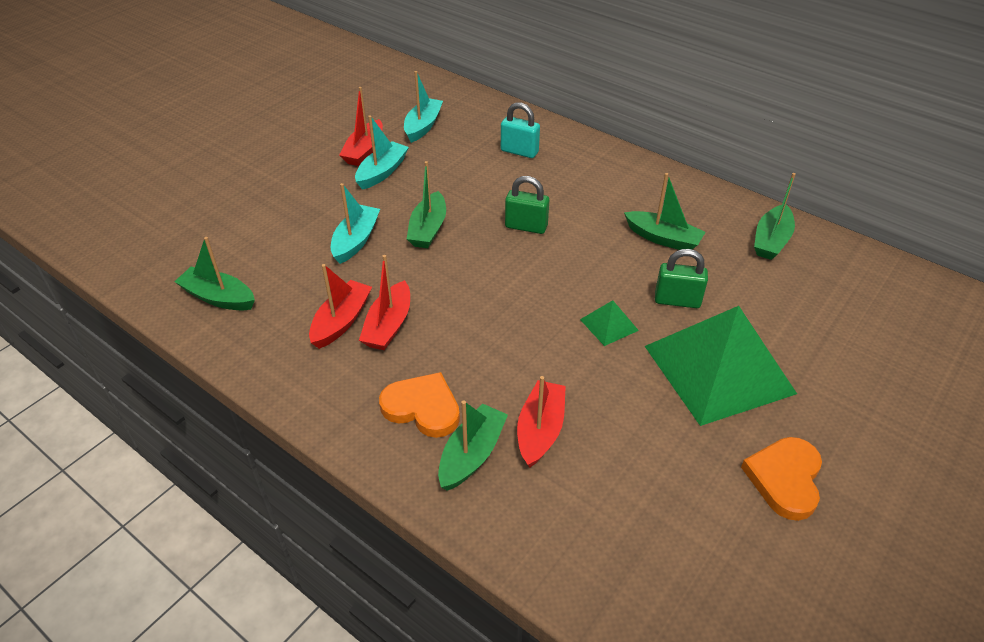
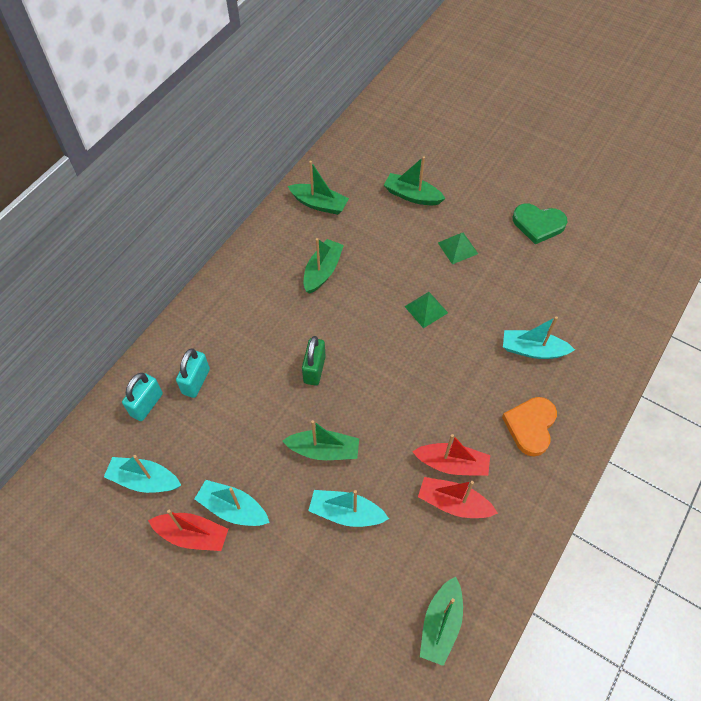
camera: 95 degrees left, 15 degrees up
green boat [438,401,508,491] -> green boat moved to [384,156,445,205]
red boat [517,376,566,468] -> turquoise boat [503,316,575,359]
green pyramid [645,306,797,426] -> green pyramid [438,233,478,264], size x0.41
green padlock [655,249,708,308] -> none
orange heart [741,437,822,521] -> green heart [513,204,567,244]
none -> turquoise padlock [122,373,163,421]

